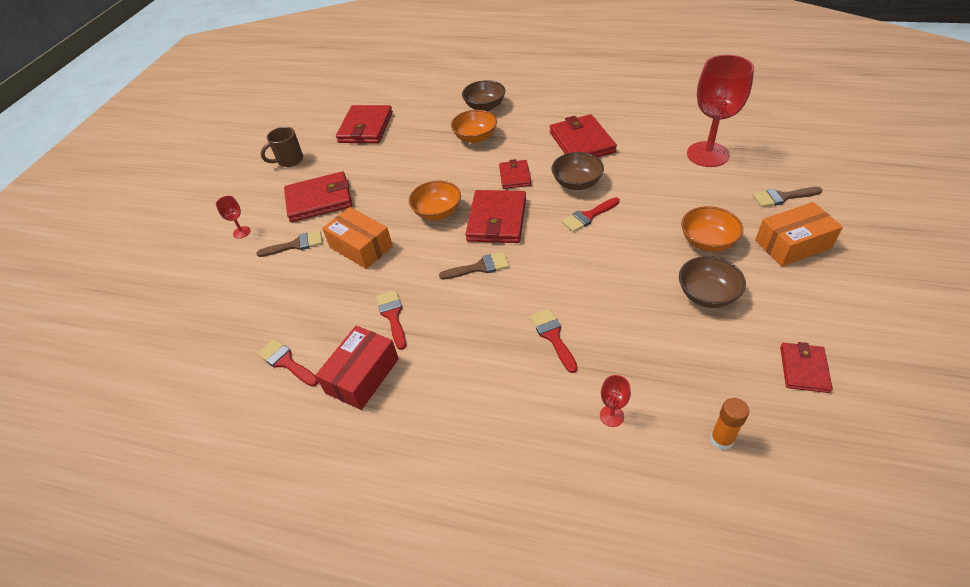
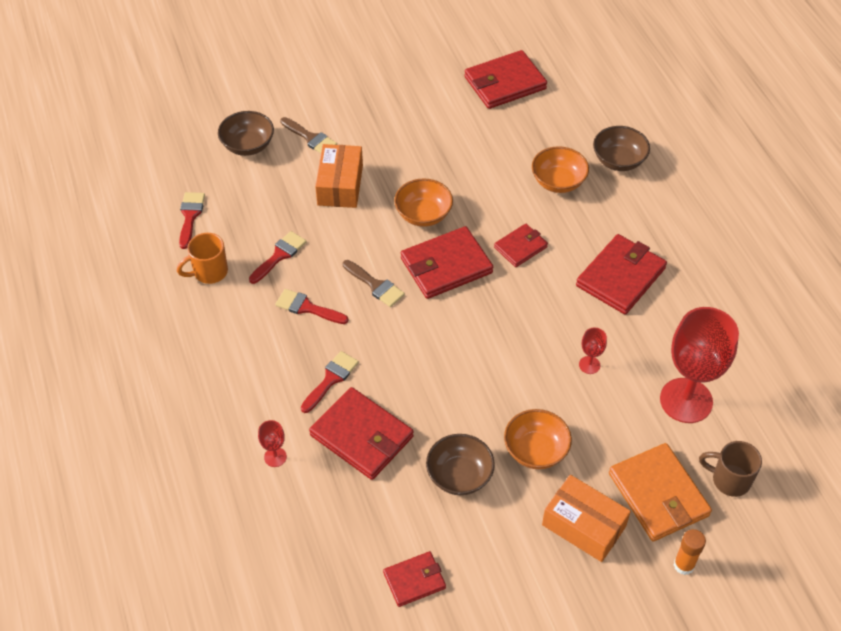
camera: 50 degrees right, 5 degrees up
red goblet [216,196,251,239] -> red goblet moved to [579,328,607,374]
brown mug [261,127,303,167] -> brown mug moved to [699,441,762,497]
red wallet [284,171,352,222] -> red wallet moved to [309,387,414,480]
red box [315,325,399,410] -> orange mug [177,233,228,284]
brown bowl [551,152,604,190] -> brown bowl moved to [218,111,274,156]
red brush [562,197,620,232] -> red brush moved to [275,289,349,324]
orange glue stick [710,398,749,450] -> orange glue stick moved to [674,529,706,575]
brown brush [753,187,822,207] -> orange wallet [609,443,712,541]

